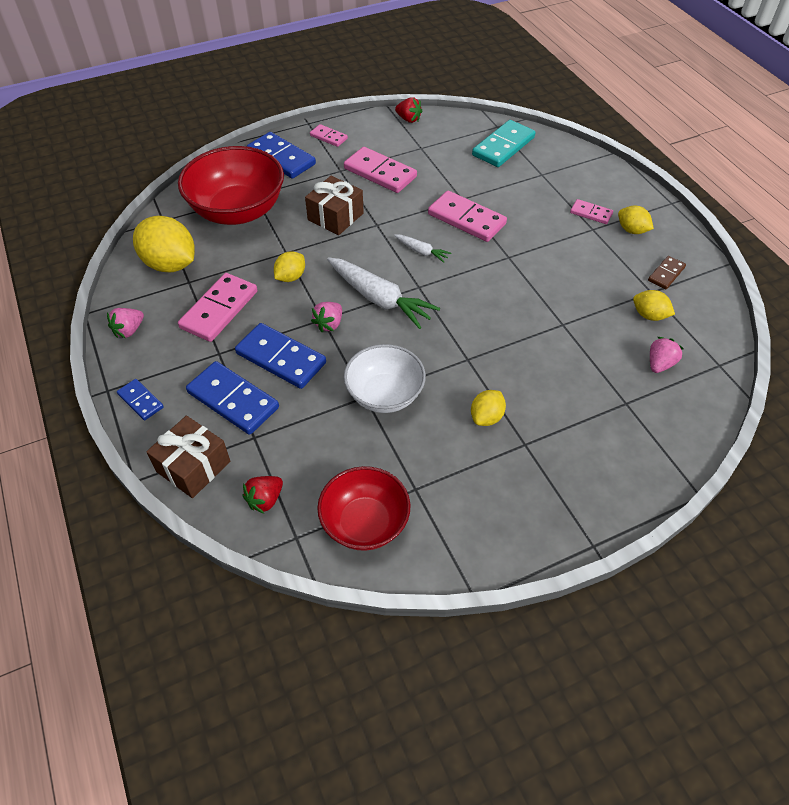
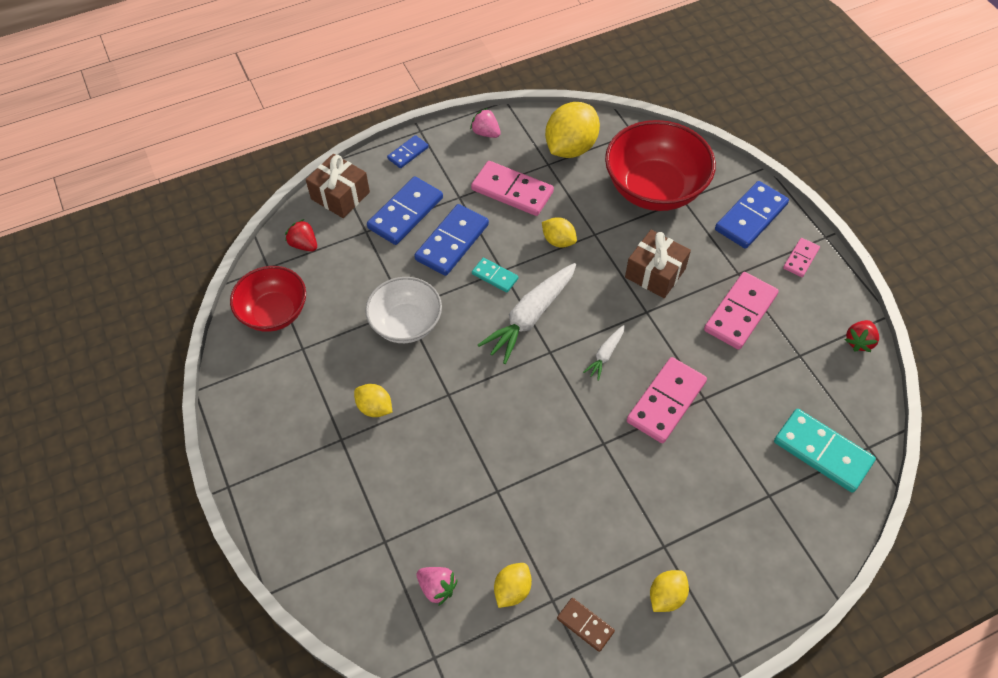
camera: 90 degrees right, 5 degrees up
pink strawberry [311,302,342,332] -> turquoise domino [472,258,518,293]
pink domino [570,199,613,224] -> none

